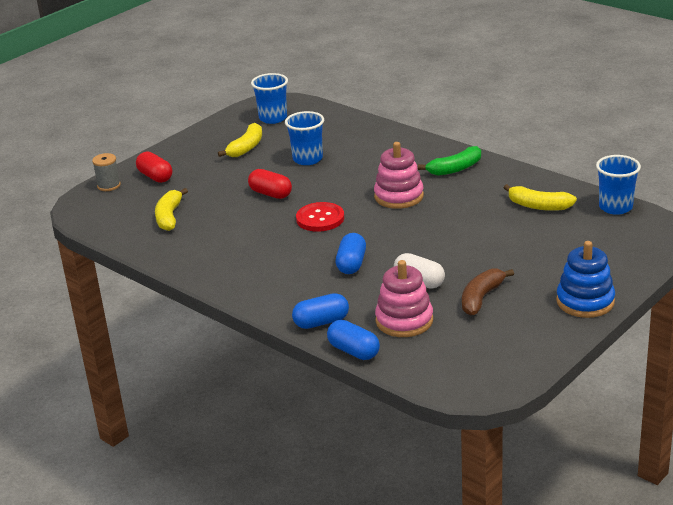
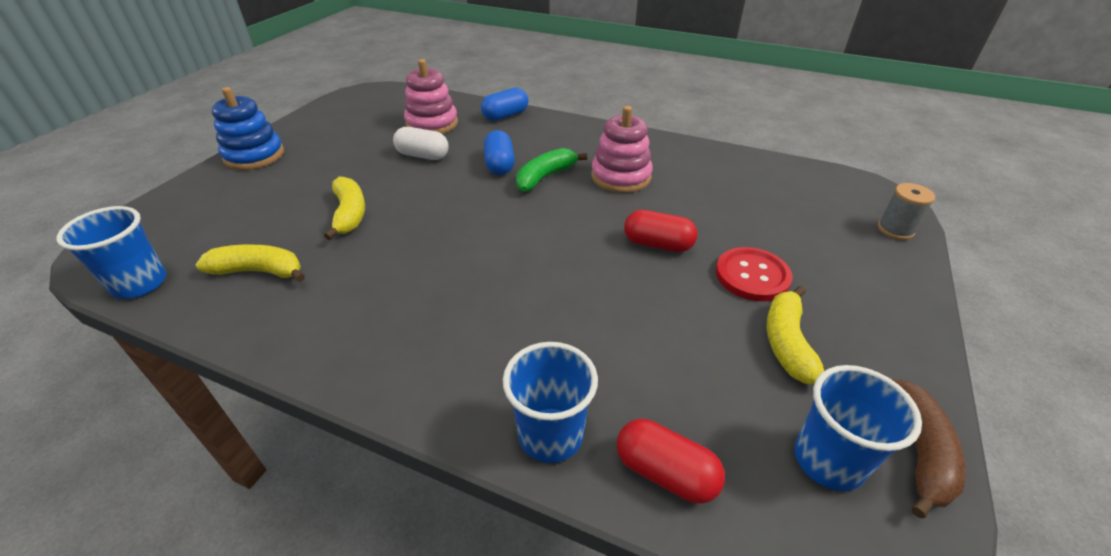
camera: 160 degrees right, 10 degrees up
red capsule [136,152,172,183] -> red capsule moved to [617,419,725,504]
yellow banana [155,188,188,231] -> yellow banana moved to [324,177,365,240]
blue cup [285,111,324,165] -> blue cup moved to [503,342,598,463]
red button [296,202,344,232] -> red button moved to [716,247,792,301]
blue capsule [327,320,380,360] -> none
pink stacking toy [374,142,424,209] -> pink stacking toy moved to [591,106,653,193]
green banana [418,146,481,176] -> green banana moved to [516,148,587,192]
brown banana [462,269,514,315] -> brown banana moved to [892,379,966,518]

